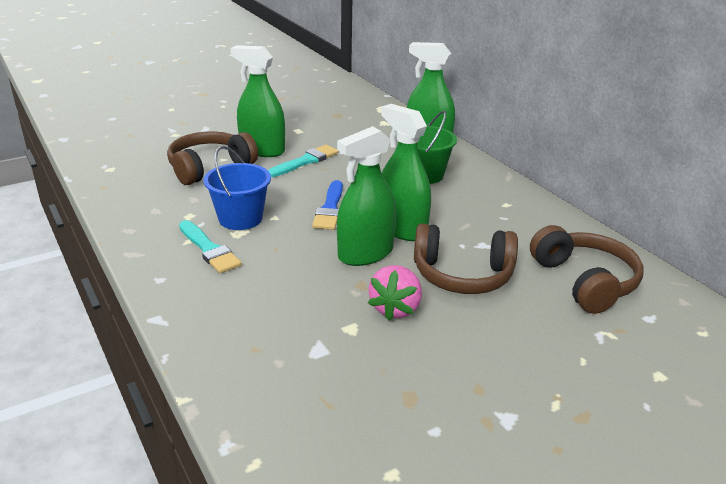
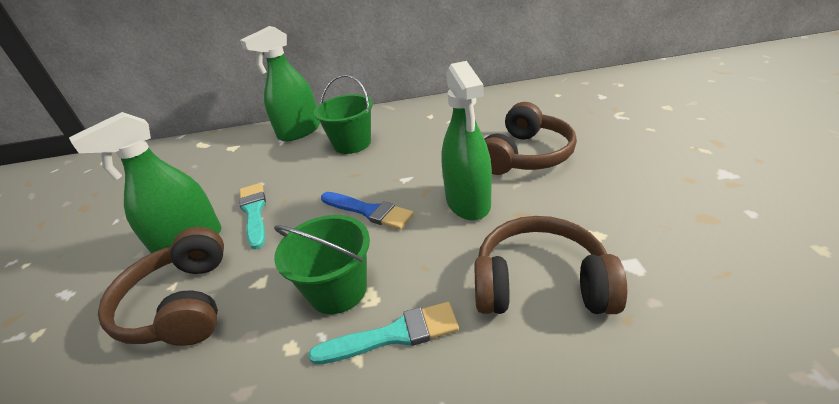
camera: 60 degrees left, 5 degrees up
blue bucket [203,146,271,230] -> green bucket [274,215,370,314]
pink strawberry [368,265,422,321] -> none
green spray bottle [381,104,431,241] -> none
brown headphones [530,225,643,314] -> brown headphones moved to [475,216,627,314]

